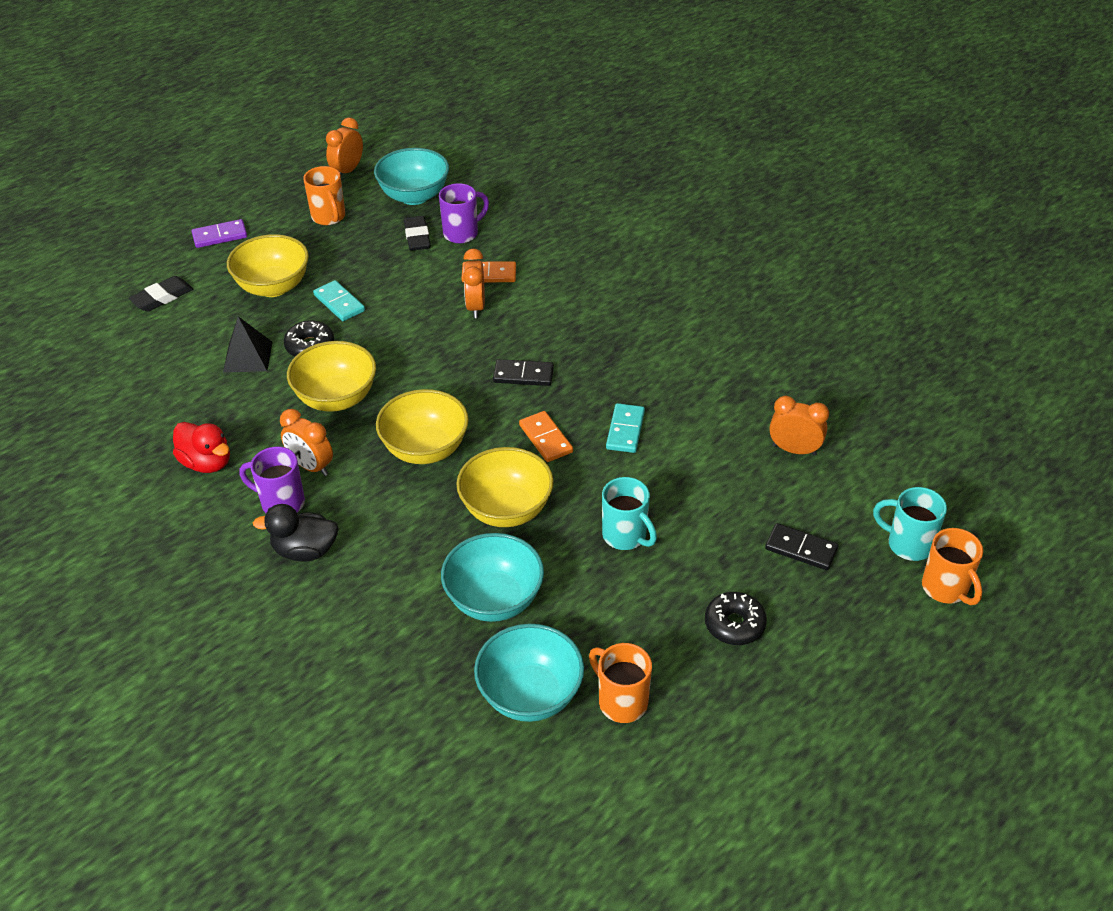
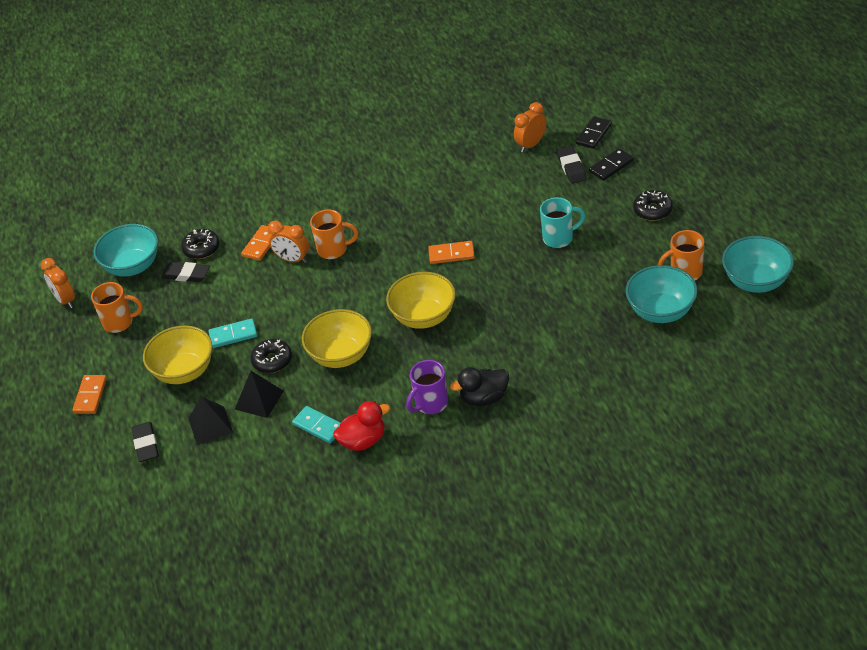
camera: 60 degrees left, 0 degrees up
purple domino [191,219,247,248] -> orange domino [72,375,107,414]
black duck [253,504,338,562] -> black duck turned 45 degrees clockwise [450,367,509,406]
orange clock [280,409,333,476] -> none
purple mug [439,183,489,244] -> black donut [181,229,219,259]
turquoise bowl [441,533,544,622] -> turquoise bowl moved to [722,236,794,293]
yellow bowl [456,447,554,527] -> none
black domino [493,359,554,386] -> black domino moved to [576,116,612,149]
turquoise domino [606,403,645,453] -> turquoise domino moved to [292,406,340,443]
turquoise mug [873,487,947,561] -> none
orange mug [922,528,983,605] -> orange mug moved to [310,209,358,259]
none -> black pyramid [188,396,233,445]
none -> black eraser [557,145,587,184]

